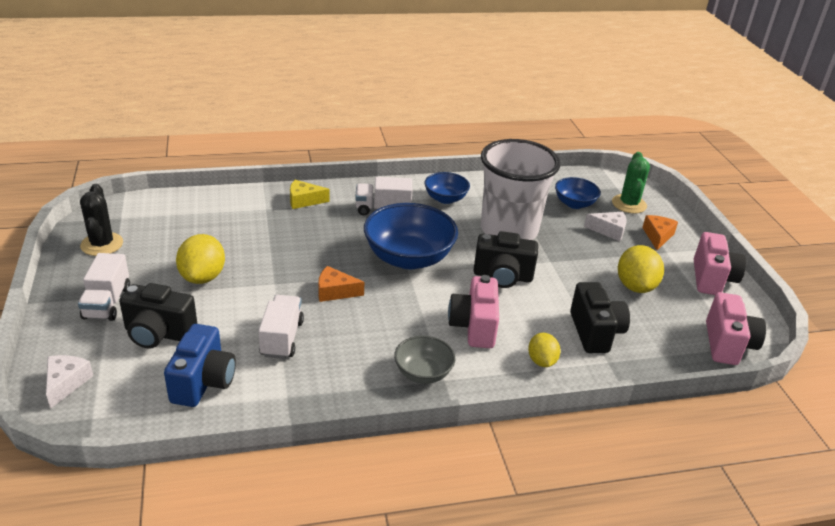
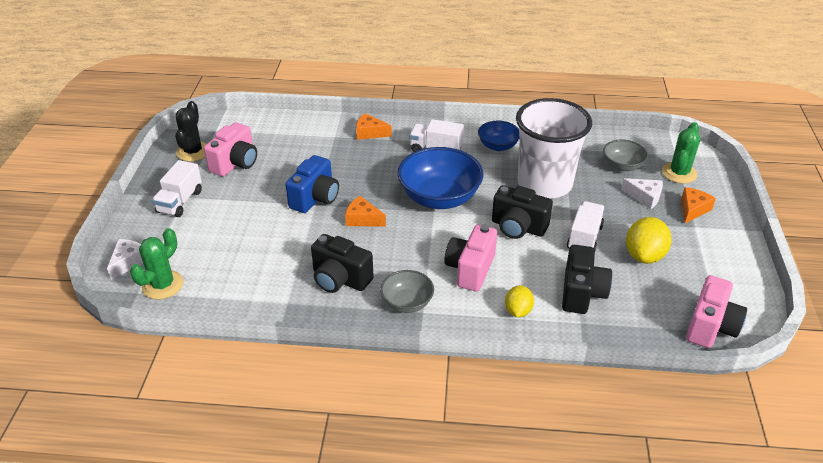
camera: 20 degrees right, 5 degrees up
black camera [119,283,197,349] -> black camera moved to [311,234,374,293]
blue camera [164,324,236,407] -> blue camera moved to [285,155,339,213]
yellow lemon [176,234,225,284] -> none
white truck [259,295,304,359] -> white truck moved to [567,201,605,251]
yellow cheese [290,180,329,209] -> orange cheese [356,113,392,140]
blue bowl [555,177,601,209] -> grey bowl [603,140,648,171]
pink camera [694,232,746,295] -> pink camera moved to [204,122,257,177]
none -> green cactus [130,228,184,300]

